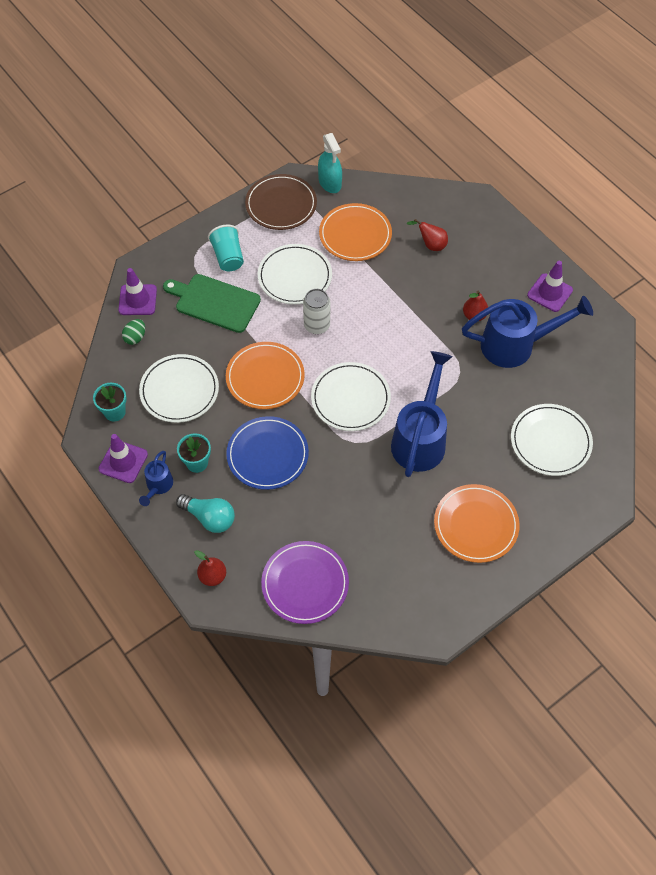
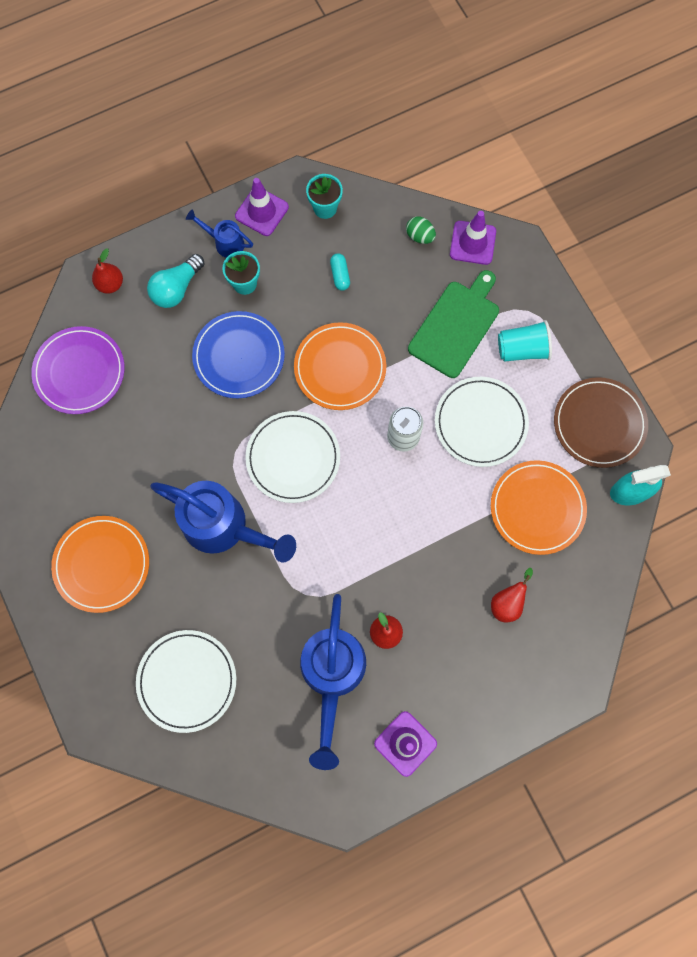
camera: 100 degrees right, 15 degrees up
white plate [139,354,219,423] -> turquoise capsule [330,253,350,291]

